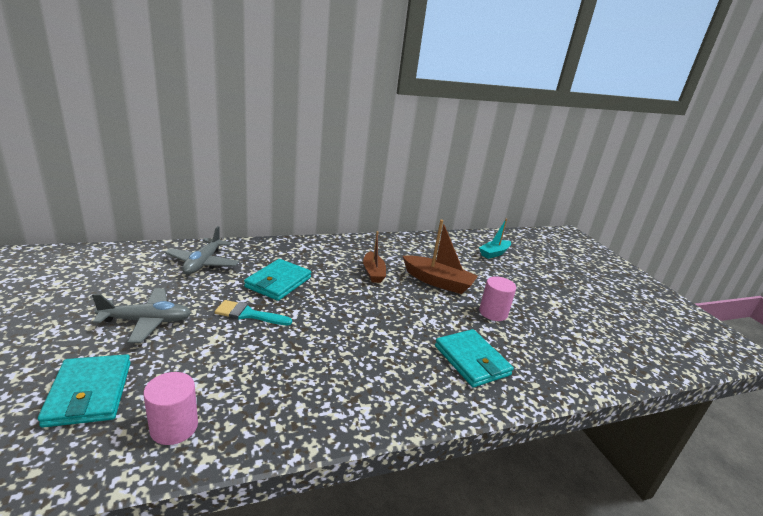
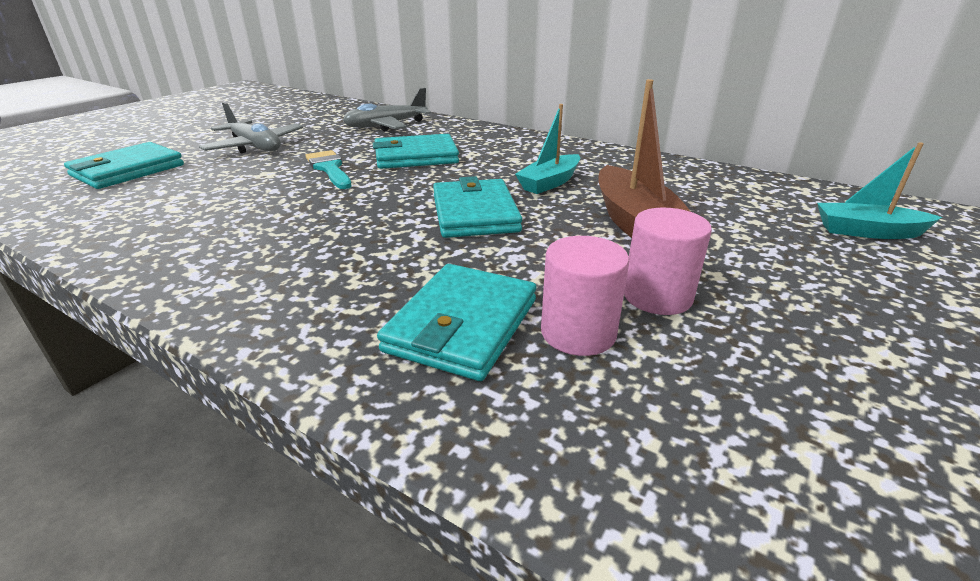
camera: 55 degrees right, 5 degrees up
pink cylinder [143,372,198,445] -> pink cylinder moved to [541,236,629,356]
brown boat [363,231,386,283] -> turquoise boat [515,104,580,194]
none -> turquoise wallet [433,176,522,238]

